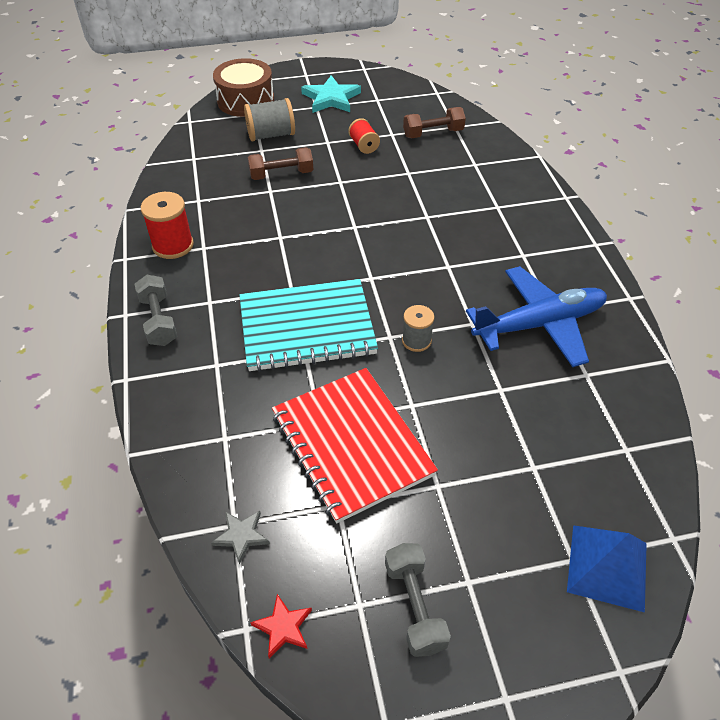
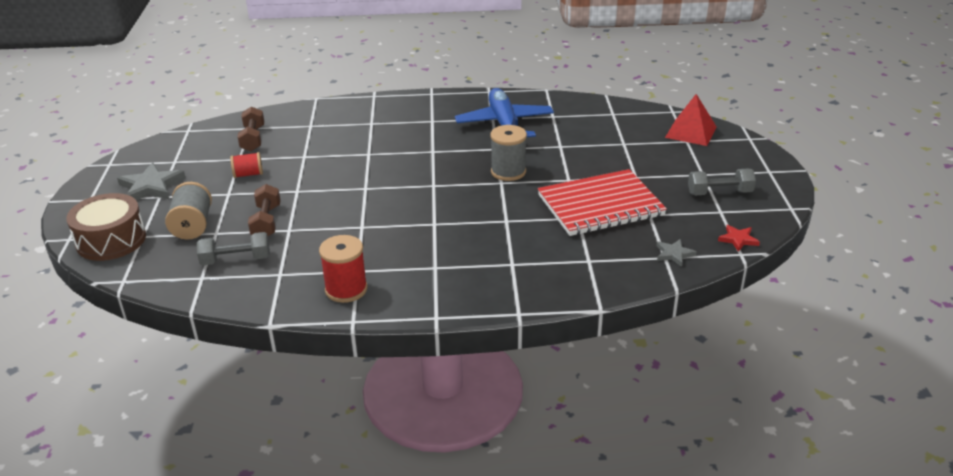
camera: 80 degrees left, 15 degrees down
grey dumbbell [134,275,177,346] -> grey dumbbell moved to [197,232,270,265]
turquoise notebook [240,279,378,372] -> none
turquoise star [301,75,361,113] -> grey star [117,162,186,200]
grey spool [402,305,434,352] -> grey spool [490,125,527,181], size x1.56
blue pyramid [567,525,647,612] -> red pyramid [665,94,717,146]

